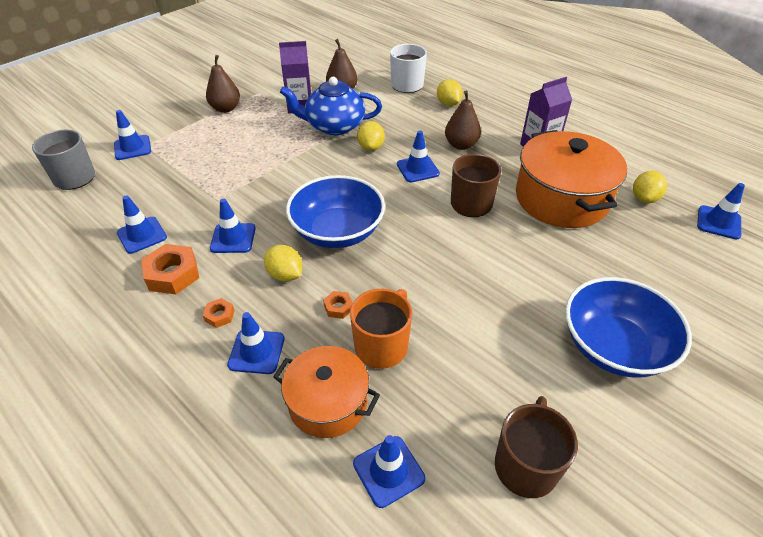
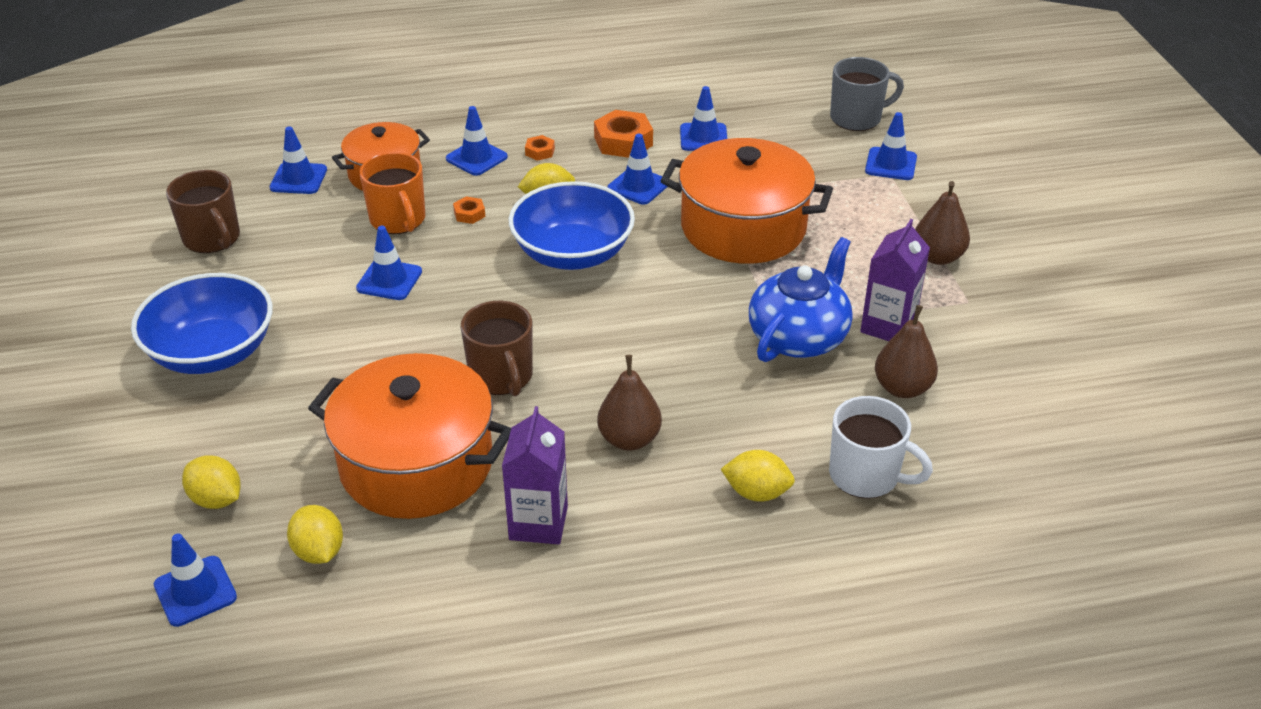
camera: 125 degrees right, 5 degrees down
yellow lemon [357,121,385,151] -> yellow lemon moved to [182,455,241,509]
blue traffic cone [397,131,440,182] -> blue traffic cone moved to [356,226,422,300]
none -> orange pot [661,138,833,264]

